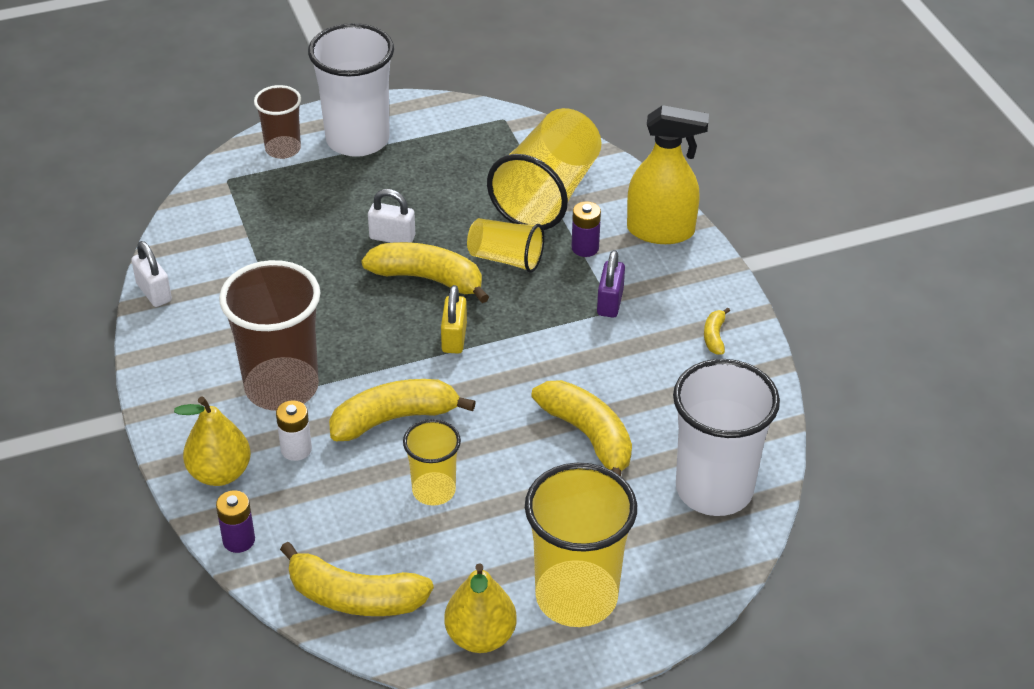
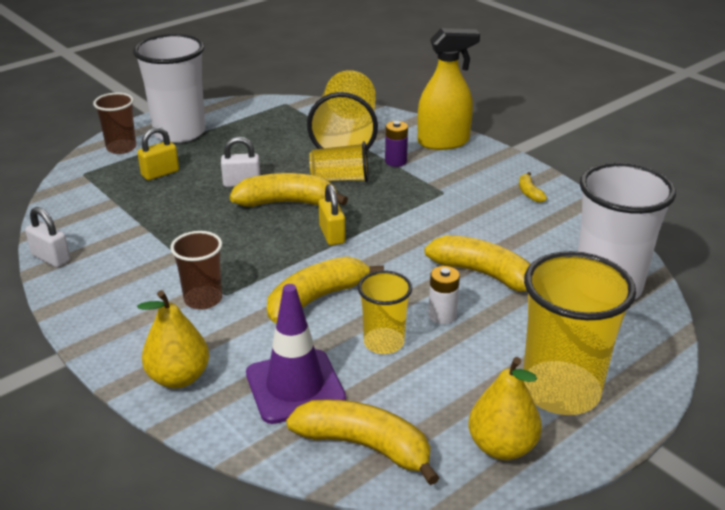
camera: 20 degrees left, 10 degrees down
purple battery [216,490,255,553] -> none
brown cup [219,260,320,411] -> brown cup [170,231,222,310], size x0.56
white battery [276,400,312,461] -> white battery moved to [428,266,460,324]
yellow banana [280,542,434,616] -> yellow banana turned 150 degrees counterclockwise [286,399,440,485]
purple padlock [597,250,625,318] -> none
none -> yellow padlock [137,127,179,180]
none -> purple traffic cone [246,284,346,424]

